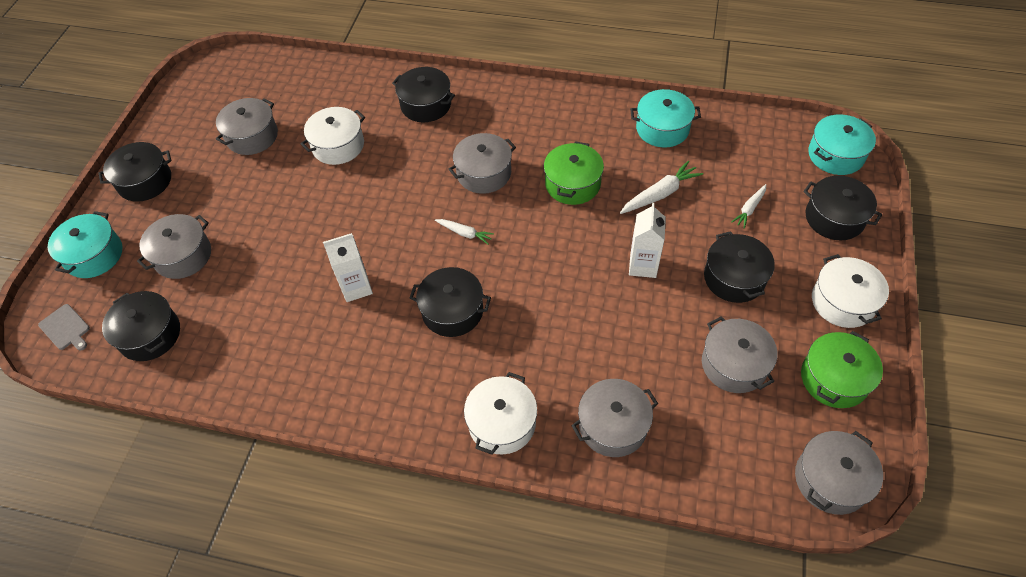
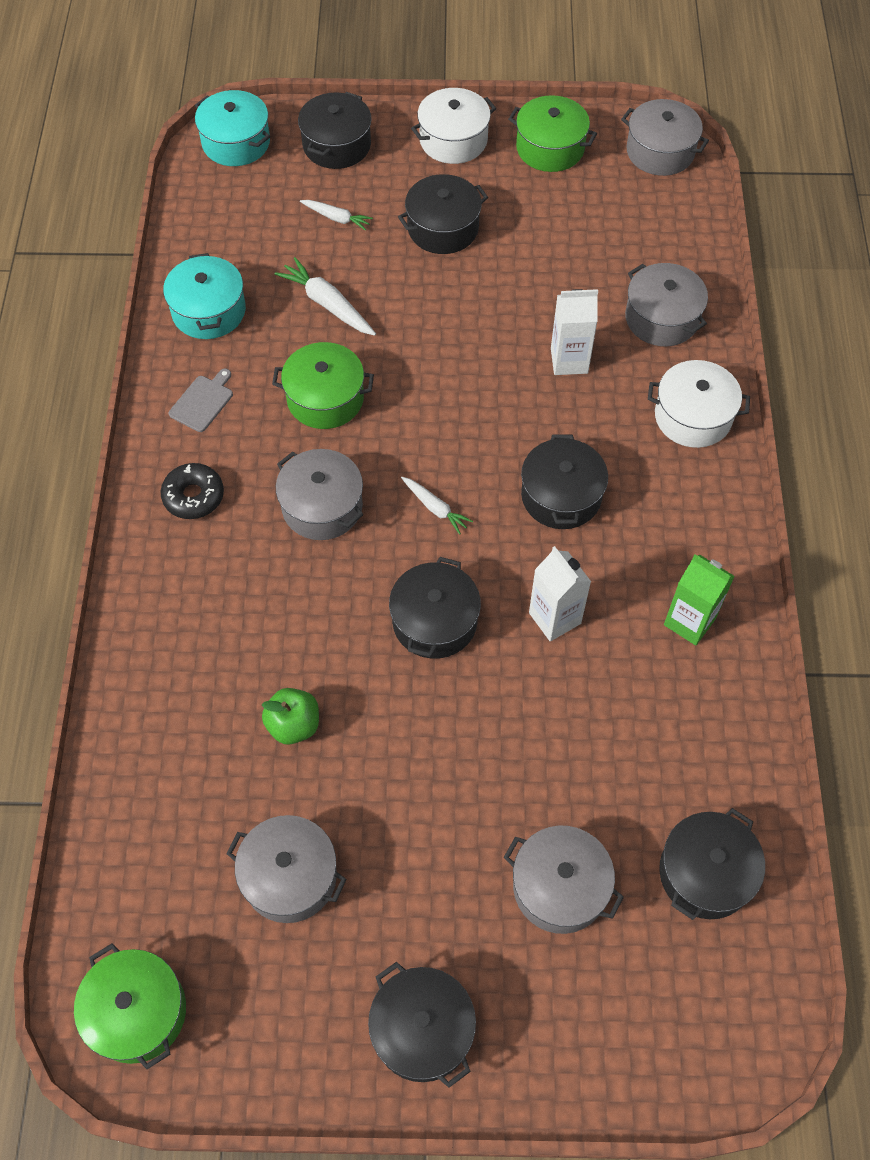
camera: 105 degrees left, 5 degrees up
grey cutting board [38,304,90,351] -> grey cutting board moved to [169,369,233,432]
turquoise pot [48,211,122,278] -> none
white pot [301,107,365,165] -> green apple [262,688,319,745]
black pot [392,67,455,122] -> black pot moved to [389,557,481,659]
white carrot [435,219,494,244] -> white carrot turned 120 degrees clockwise [401,477,473,535]
white carton [629,203,666,278] -> white carton moved to [551,289,598,375]
grey pot [702,316,777,393] -> none
none -> green pot [74,943,186,1069]
none -> black donut [161,463,224,519]
none -> green carton [664,554,735,645]

